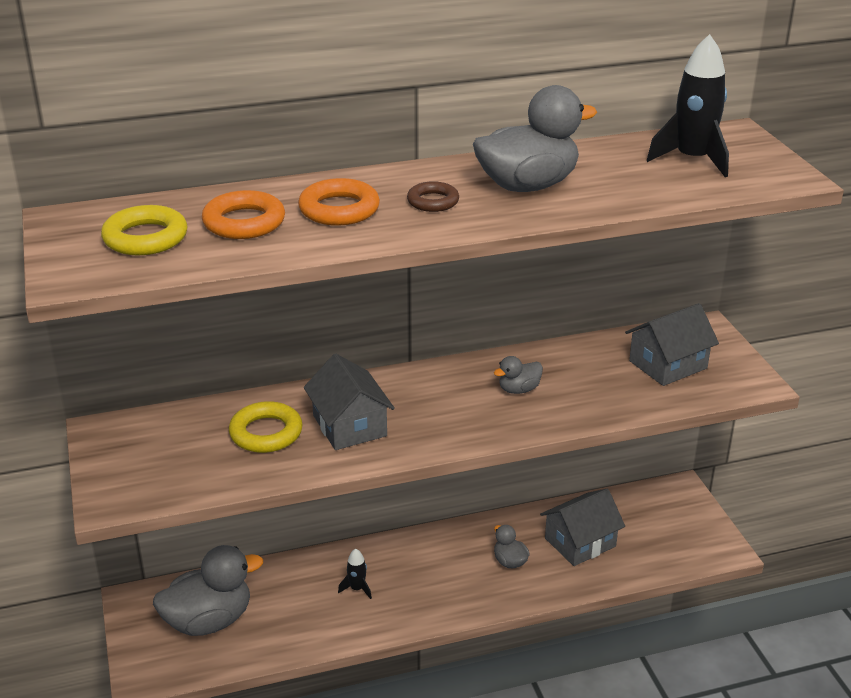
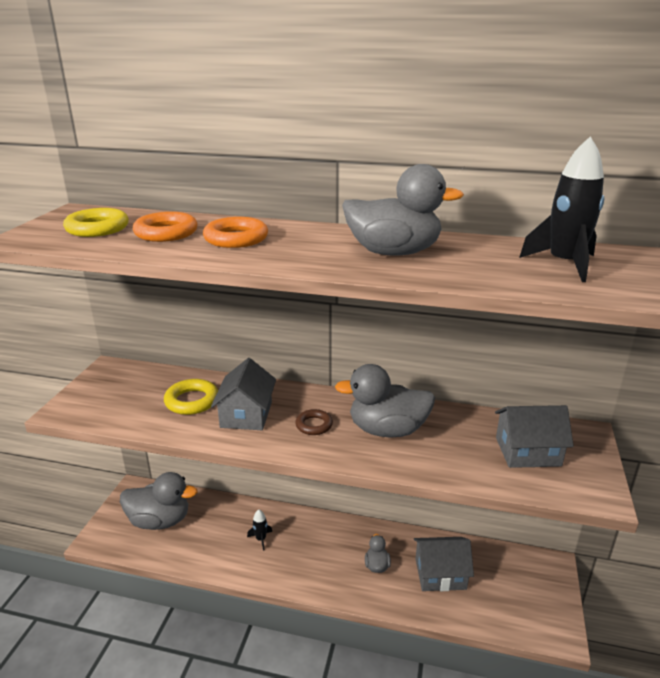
camera: 30 degrees right, 5 degrees down
brown ring [407,181,459,212] -> brown ring moved to [295,409,333,435]
grey duck [494,356,543,394] -> grey duck [335,364,435,438], size x2.11

